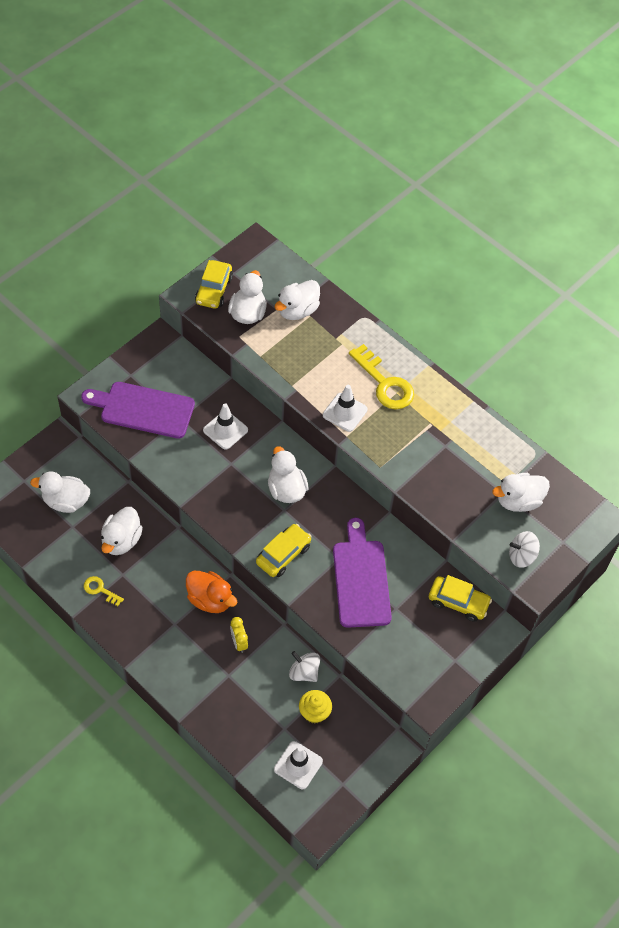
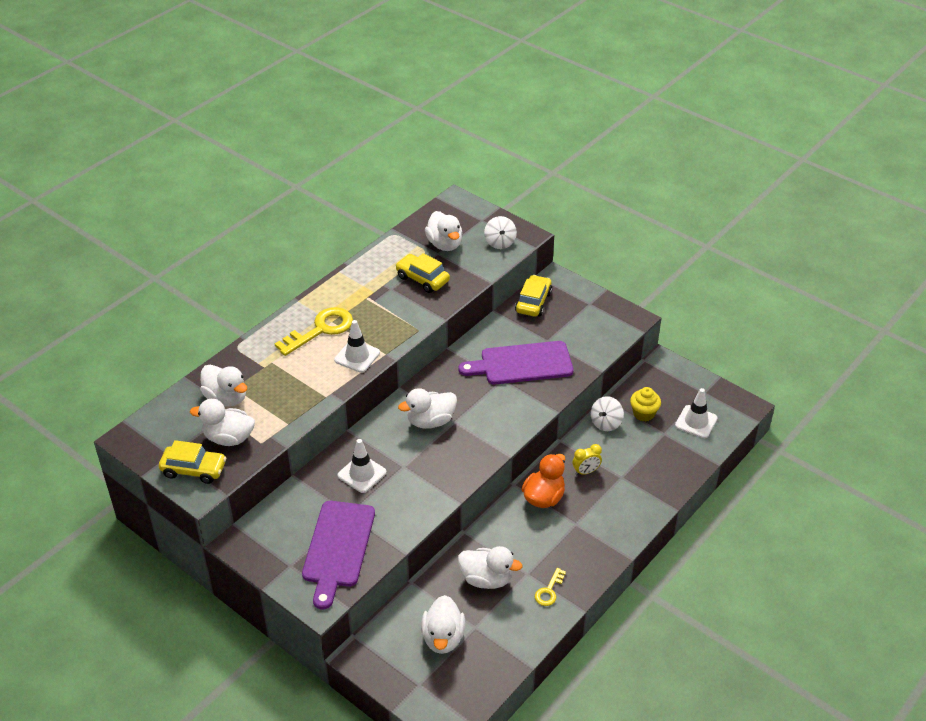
camera: 90 degrees left, 15 degrees down
yellow car [256,524,312,577] -> yellow car moved to [395,253,450,293]

